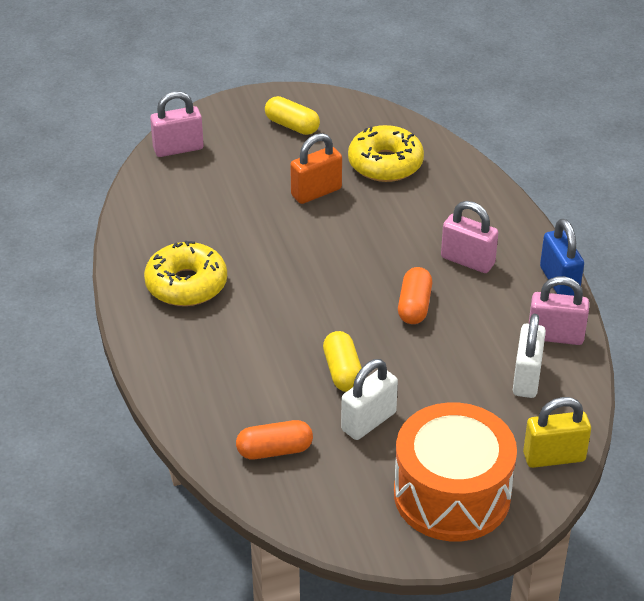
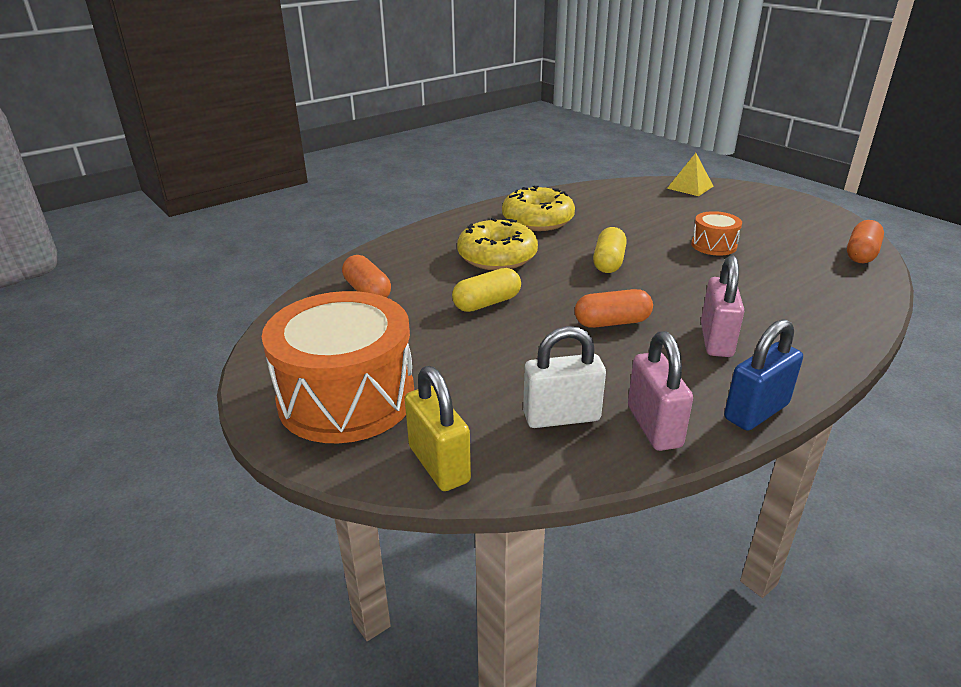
camera: 70 degrees right, 10 degrees down
pink padlock [150,91,204,157] -> yellow pyramid [667,153,714,196]
yellow capsule [265,96,320,135] -> yellow capsule moved to [593,227,627,273]
orange padlock [290,133,342,204] -> orange drum [691,211,742,256]
white padlock [341,359,398,440] -> none
yellow donut [348,125,424,182] -> yellow donut moved to [457,218,538,270]
none -> orange capsule [847,220,884,263]

